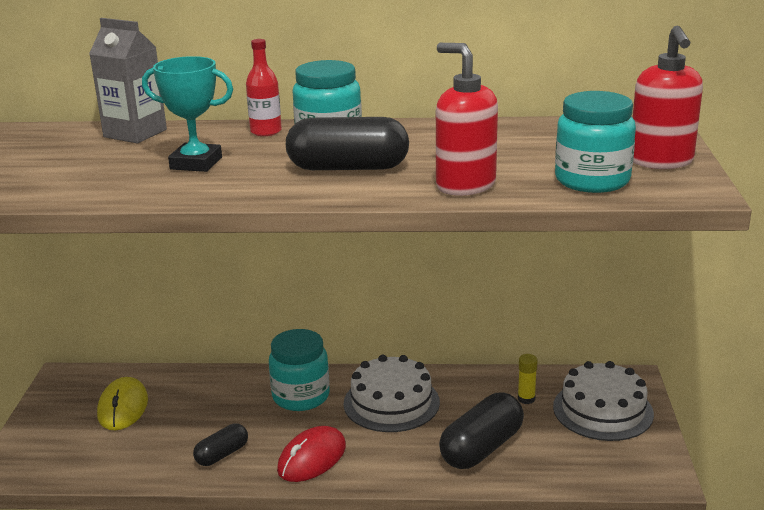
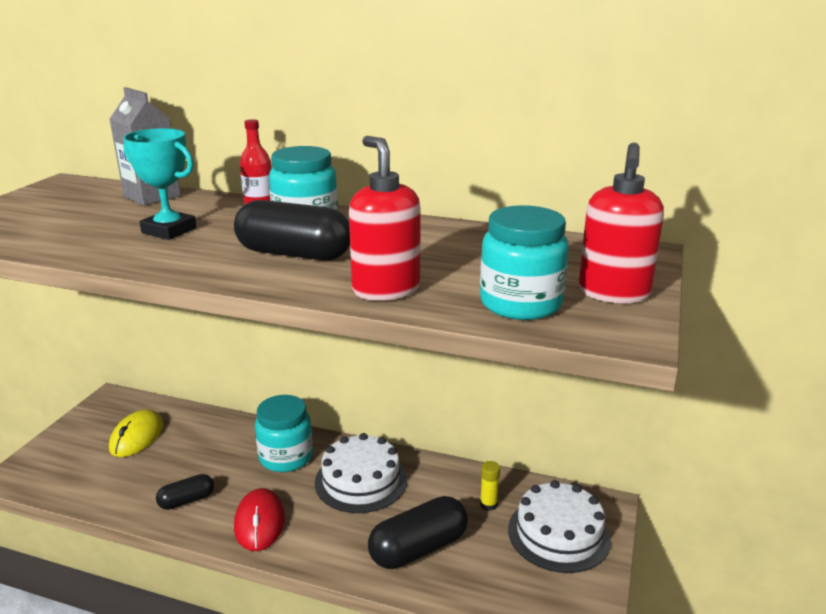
camera: 15 degrees right, 0 degrees up
red mouse [277,426,346,482] -> red mouse turned 60 degrees counterclockwise [234,488,285,551]

